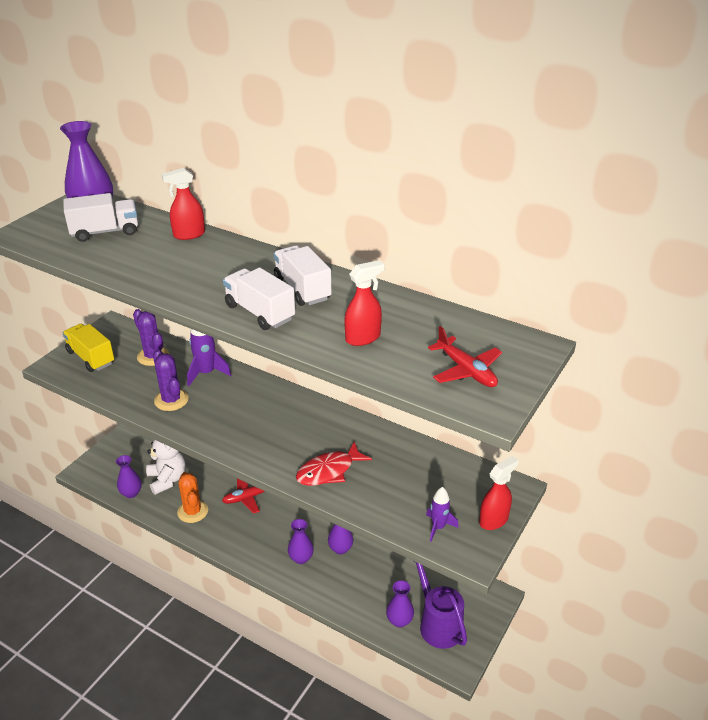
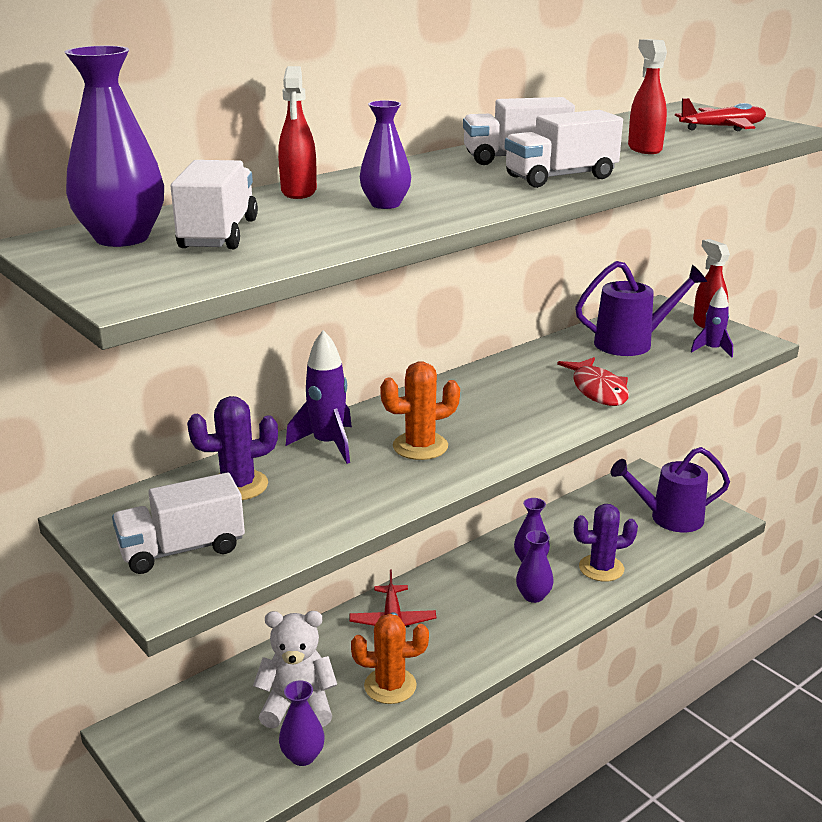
camera: 70 degrees left, 10 degrees down
yellow truck [63,324,114,372] -> white truck [112,473,245,574]
purple cactus [153,350,189,411] -> purple cactus moved to [574,504,638,582]
purple vase [386,580,414,627] -> purple vase moved to [360,100,411,209]
none -> orange cactus [380,361,460,460]
none -> purple watering can [575,261,707,356]

